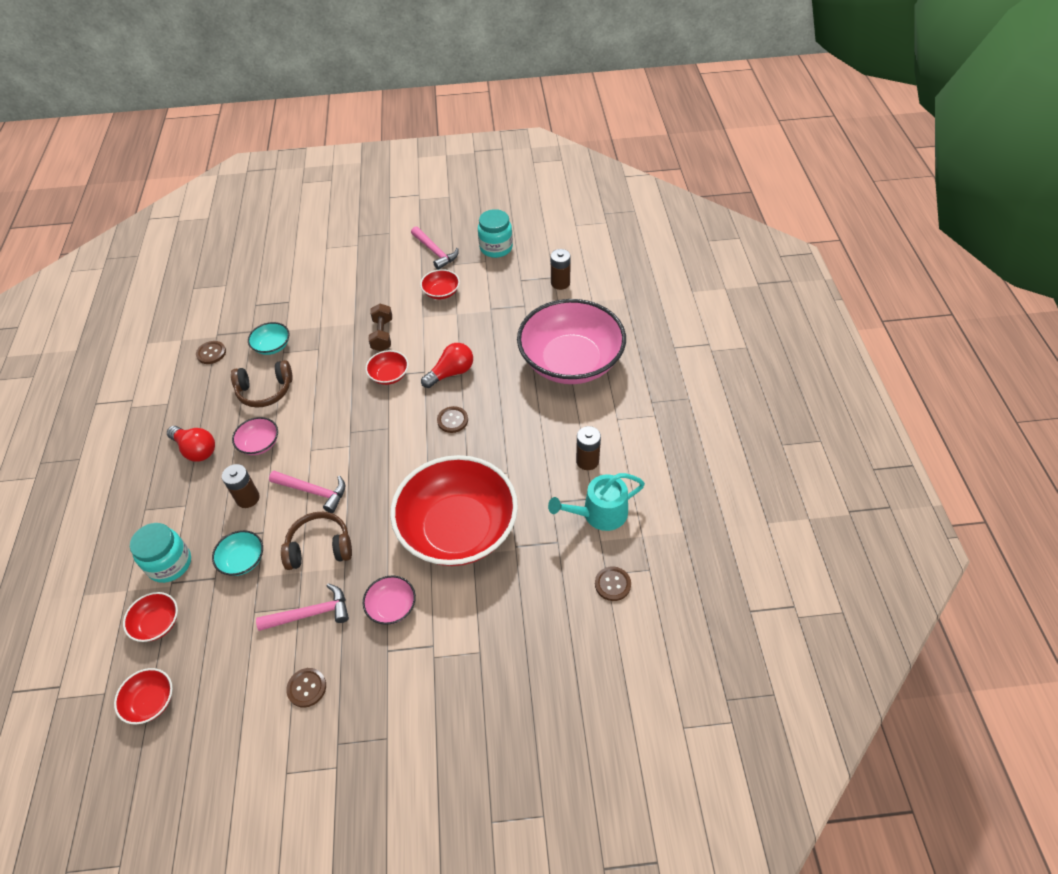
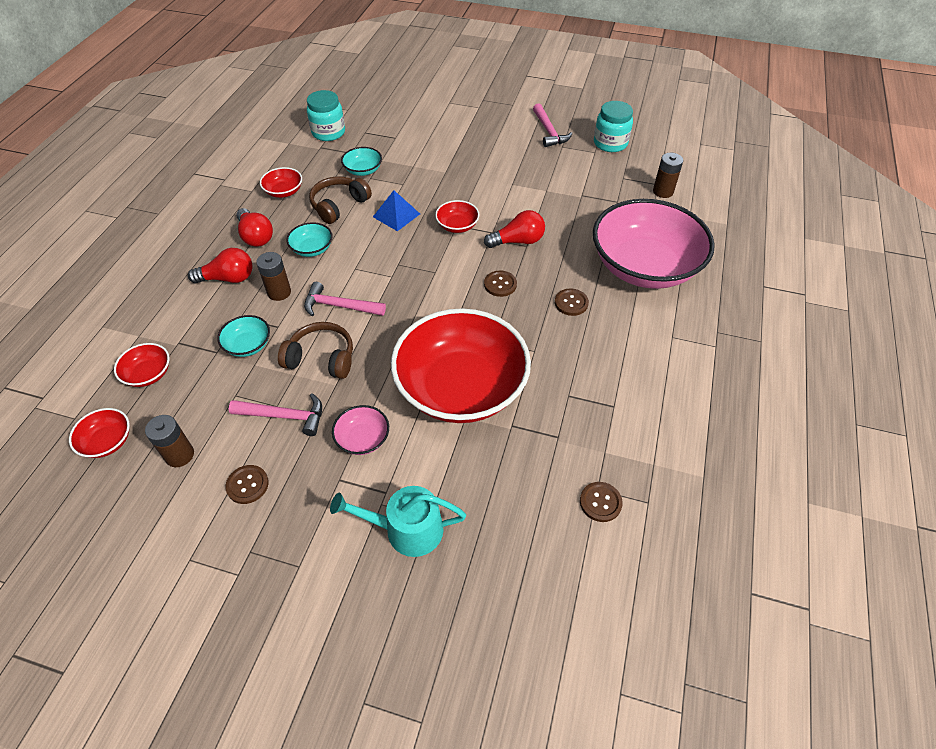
camera: 20 degrees right, 0 degrees up
turquoise jar [130,523,191,583] -> turquoise jar moved to [307,90,345,141]
brown button [196,341,226,364] -> brown button moved to [555,288,589,316]
brown headphones [231,360,293,408] -> brown headphones turned 120 degrees clockwise [309,176,372,224]
pink bowl [232,417,278,455] -> turquoise bowl [286,222,333,257]
pink hammer [269,471,346,513] -> pink hammer turned 150 degrees clockwise [304,282,386,316]
brown dumbbell [368,304,392,352] -> none
red bowl [420,269,460,299] -> red bowl moved to [260,167,302,198]
turquoise watering can [548,473,645,531] -> turquoise watering can moved to [330,486,466,557]
brown battery [576,426,601,470] -> brown battery moved to [145,415,194,467]
none -> red light bulb [188,248,253,284]
none -> blue pyramid [373,190,420,231]

